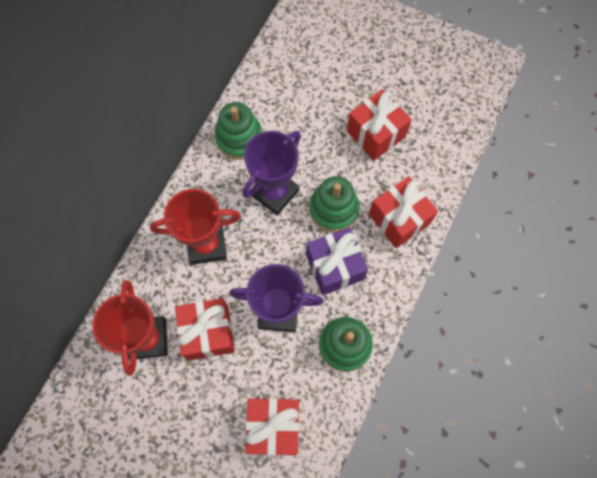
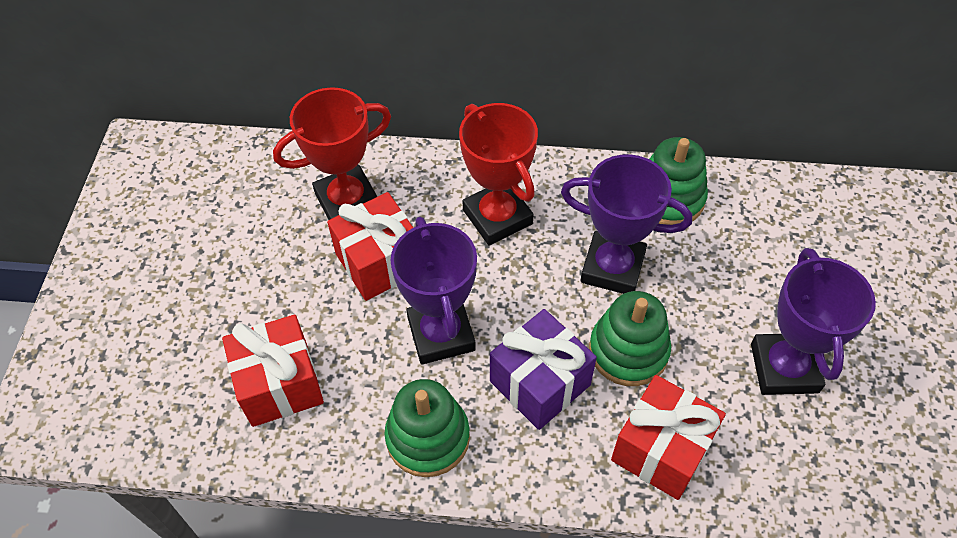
camera: 70 degrees right, 15 degrees down
red gift [347,89,412,160] -> purple trophy [751,248,876,395]

